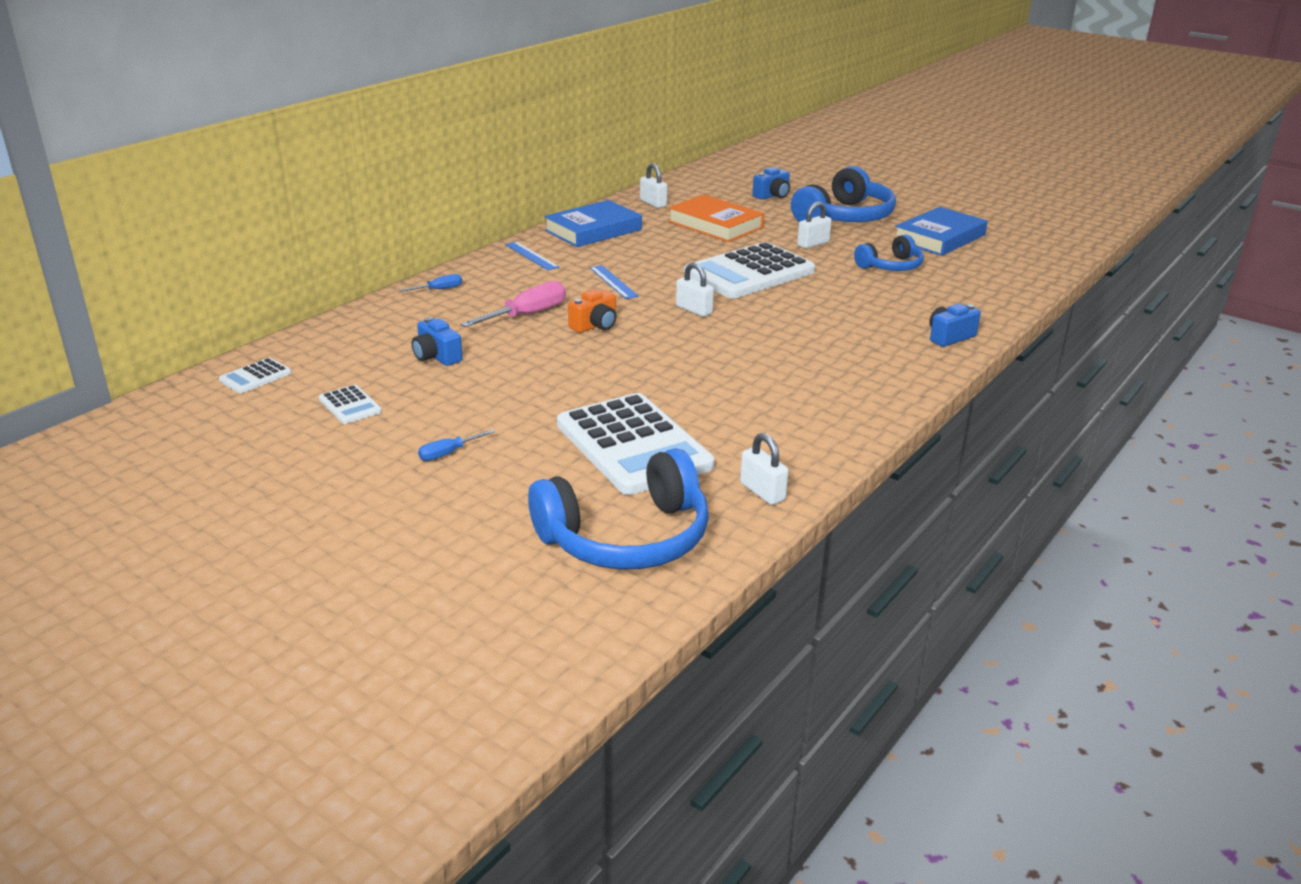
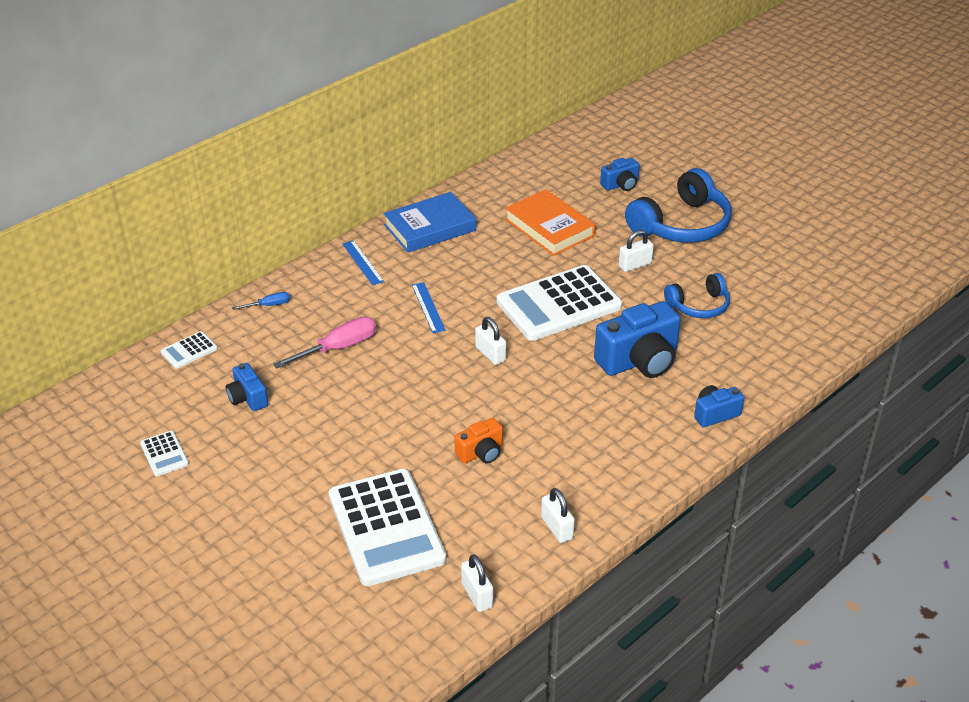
camera: 10 degrees right, 10 degrees up
white calculator [219,358,291,393] -> white calculator moved to [161,331,218,369]
blue screwdriver [418,429,495,461] -> none
blue headphones [528,448,709,569] -> none
orange camera [568,289,617,333] -> orange camera moved to [454,418,503,464]
white padlock [640,163,667,208] -> white padlock moved to [541,488,575,543]
blue book [895,207,988,256] -> none
none -> blue camera [594,301,681,378]

